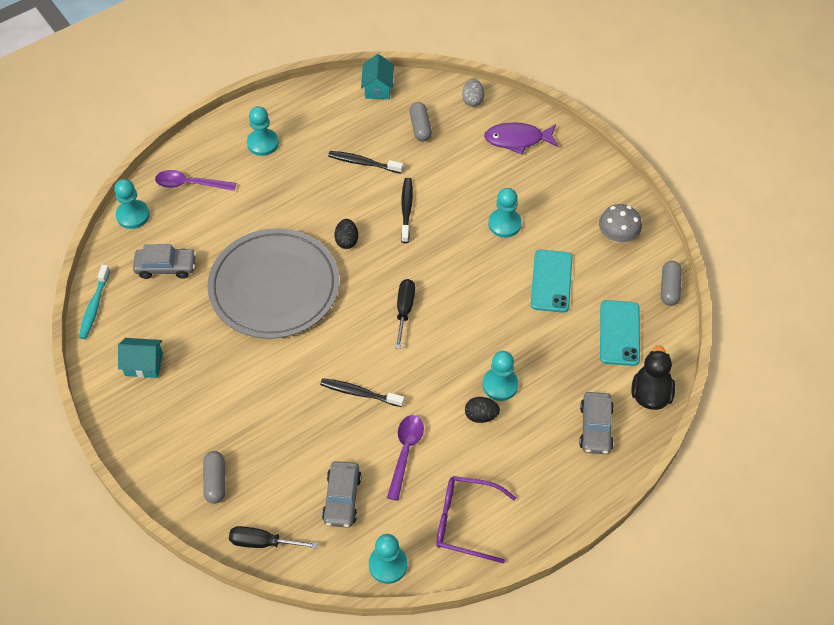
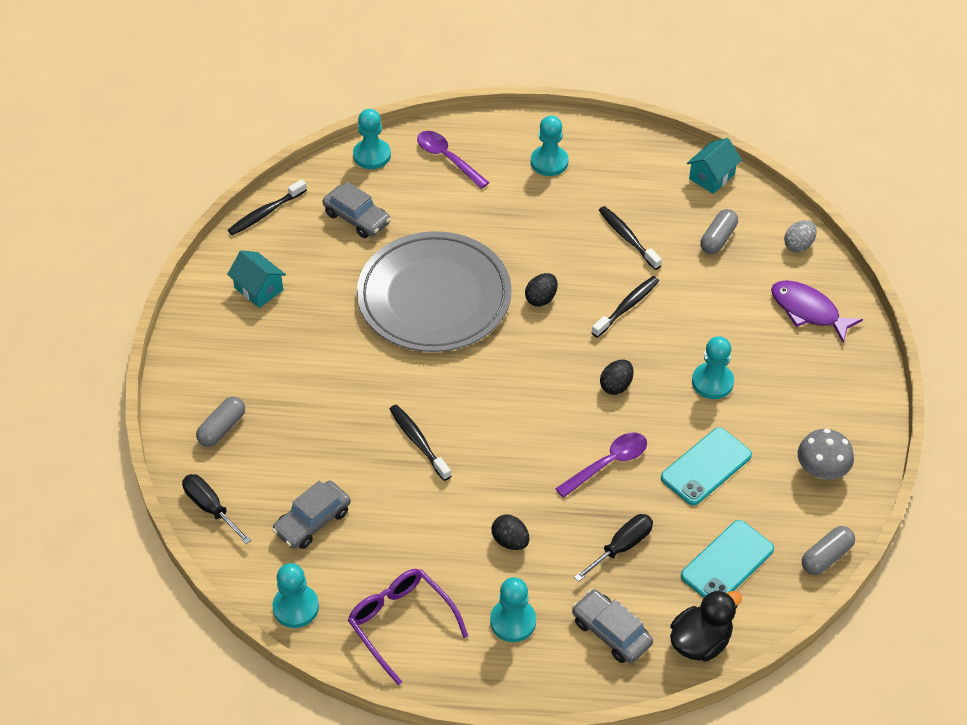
camera: 40 degrees right, 5 degrees down
turquoise toothbrush [79,265,110,339] -> black toothbrush [228,179,307,235]
purple spoon [387,415,424,501] -> purple spoon moved to [555,433,647,498]
black screwdriver [395,279,415,349] -> black screwdriver moved to [574,514,653,582]
turquoise pawn [483,351,519,401] -> turquoise pawn moved to [490,577,536,642]
grey car [579,392,614,454] -> grey car turned 90 degrees clockwise [572,589,653,663]
none -> black egg [600,360,634,395]

